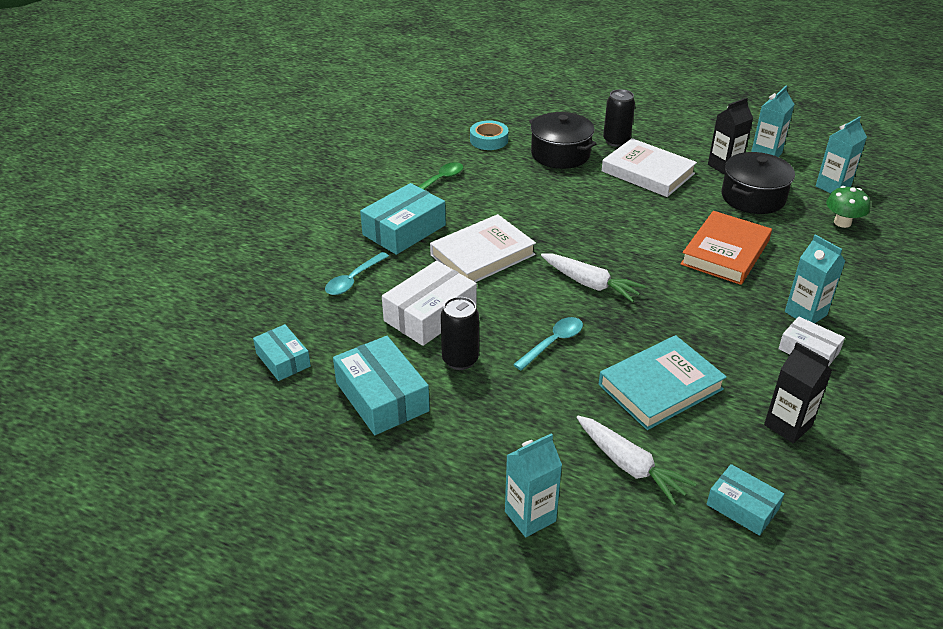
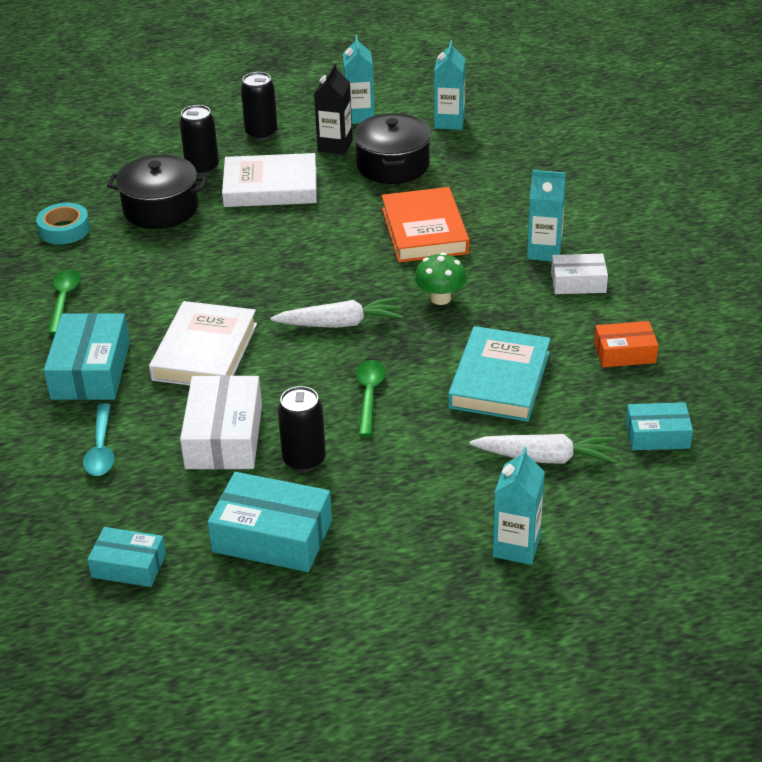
camera: 40 degrees left, 0 degrees up
turquoise spoon [513,317,583,370] -> green spoon [356,360,386,437]
black carton [764,342,832,443] -> orange box [594,321,658,367]
green mushroom [826,186,870,228] -> green mushroom moved to [415,252,467,305]
none -> black can [241,72,278,141]

